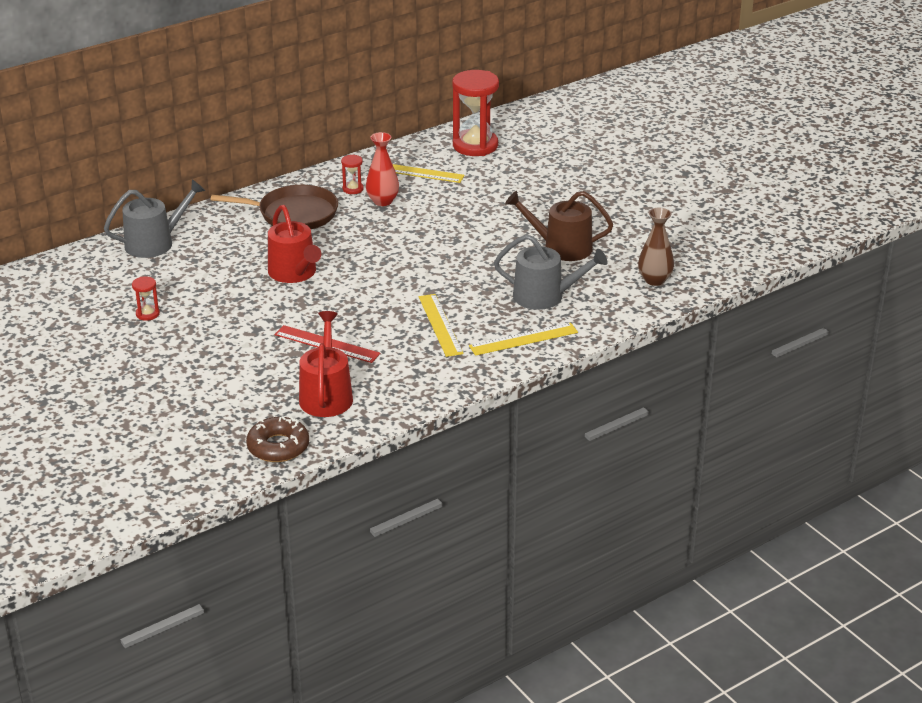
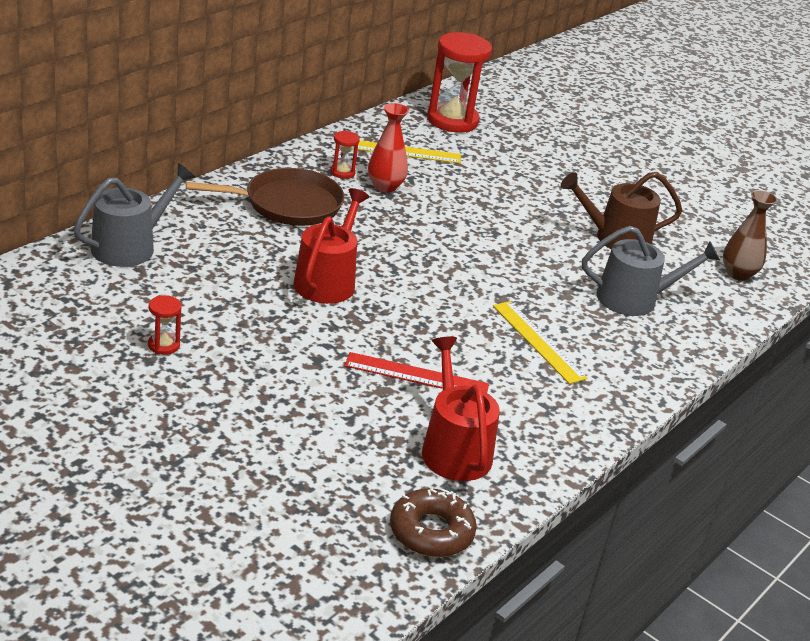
camera: 20 degrees left, 0 degrees up
red watering can [268,205,321,283] -> red watering can turned 120 degrees counterclockwise [293,188,369,304]
yellow ruler [469,323,578,356] -> none

